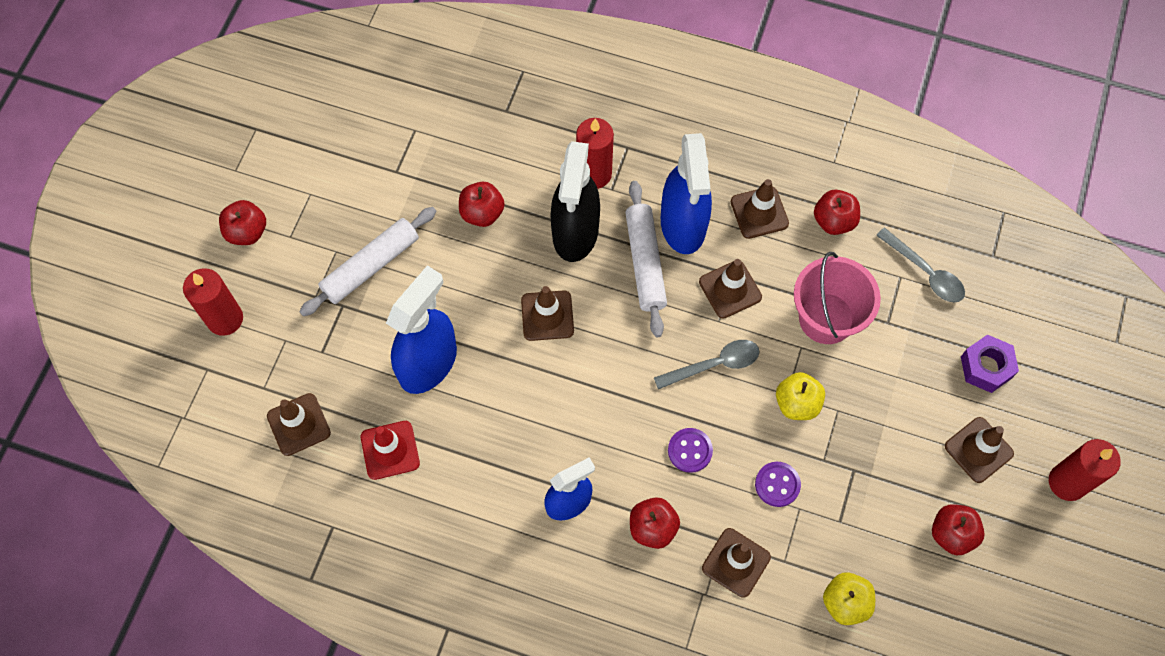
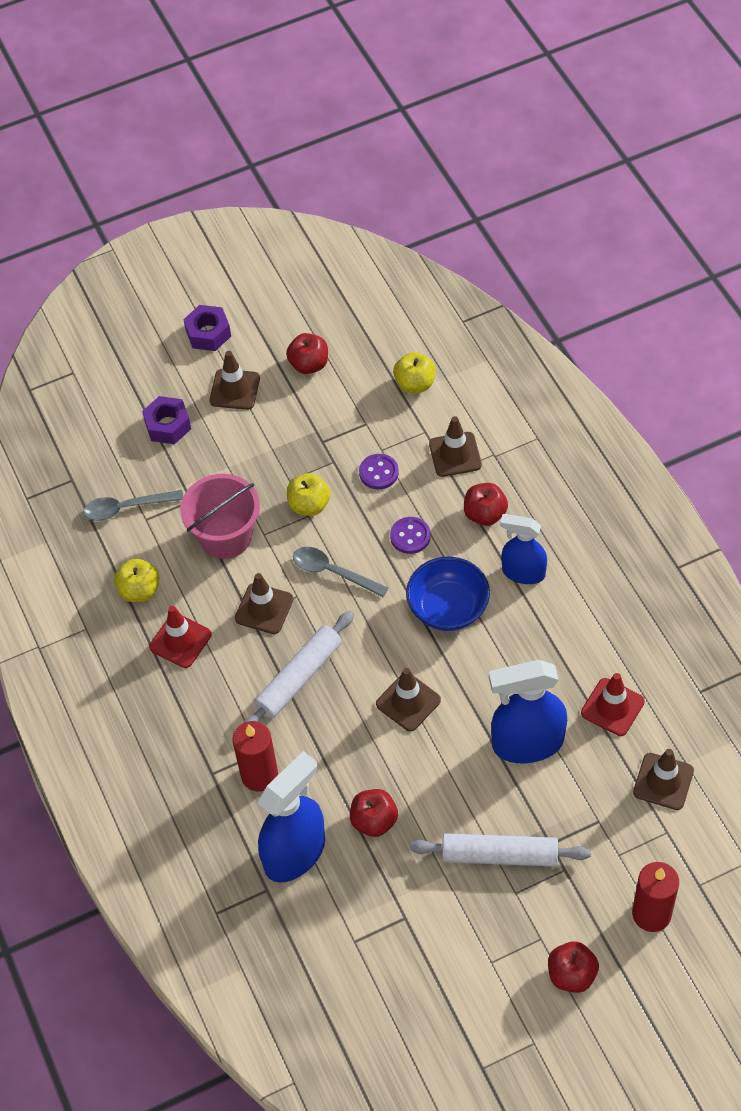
camera: 130 degrees left, 10 degrees down
black spray bottle [550,141,600,262] -> none
blue spray bottle [661,133,712,254] -> blue spray bottle moved to [257,751,325,883]
brown traffic cone [731,179,789,239] -> red traffic cone [149,606,212,668]
red apple [814,190,860,235] -> yellow apple [114,559,160,602]
grey spoon [876,228,965,302] -> grey spoon turned 105 degrees counterclockwise [84,490,183,521]
red candle [1049,439,1121,501] -> purple nut [183,305,231,351]
none -> blue bowl [406,557,490,631]

